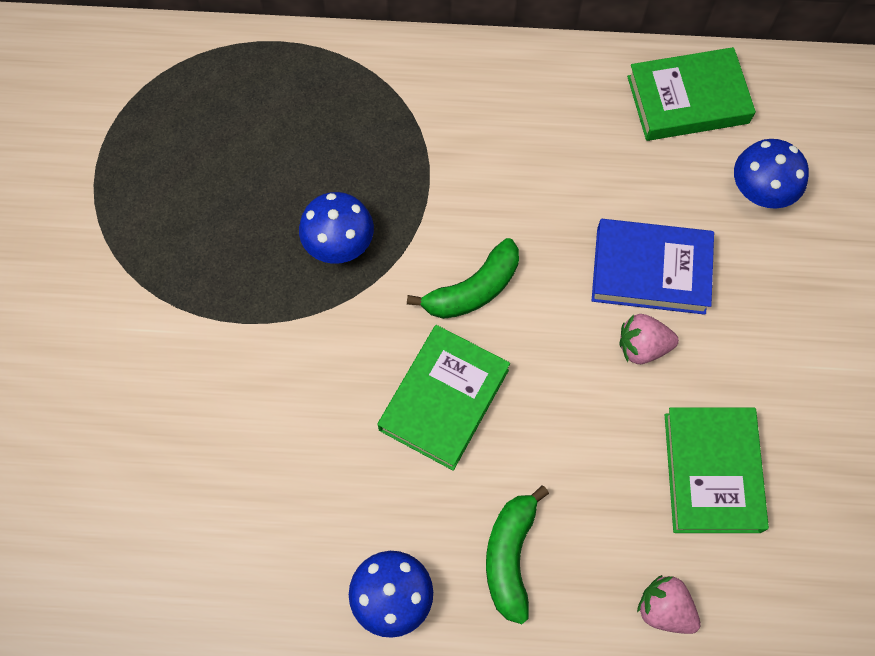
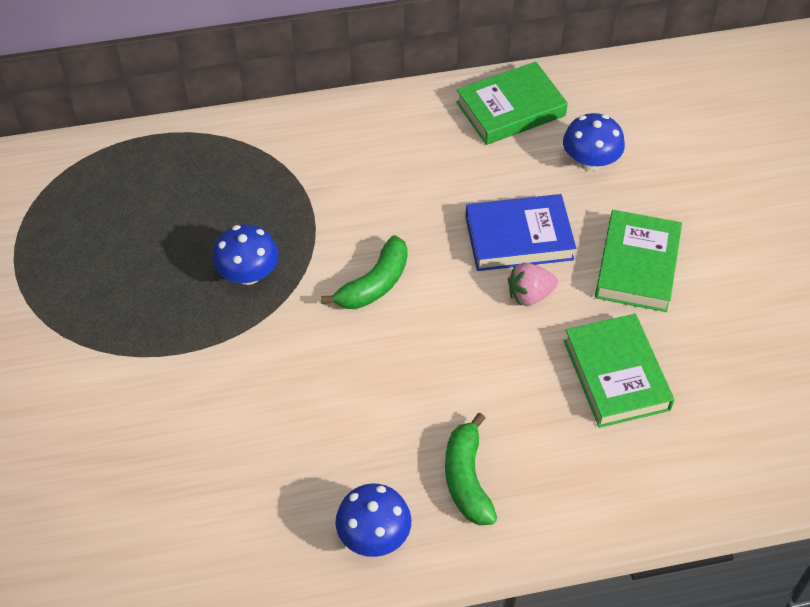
camera: 15 degrees left, 15 degrees down
green book [378,325,510,471] -> green book moved to [595,210,682,312]
pink strawberry [637,575,701,634] -> none

